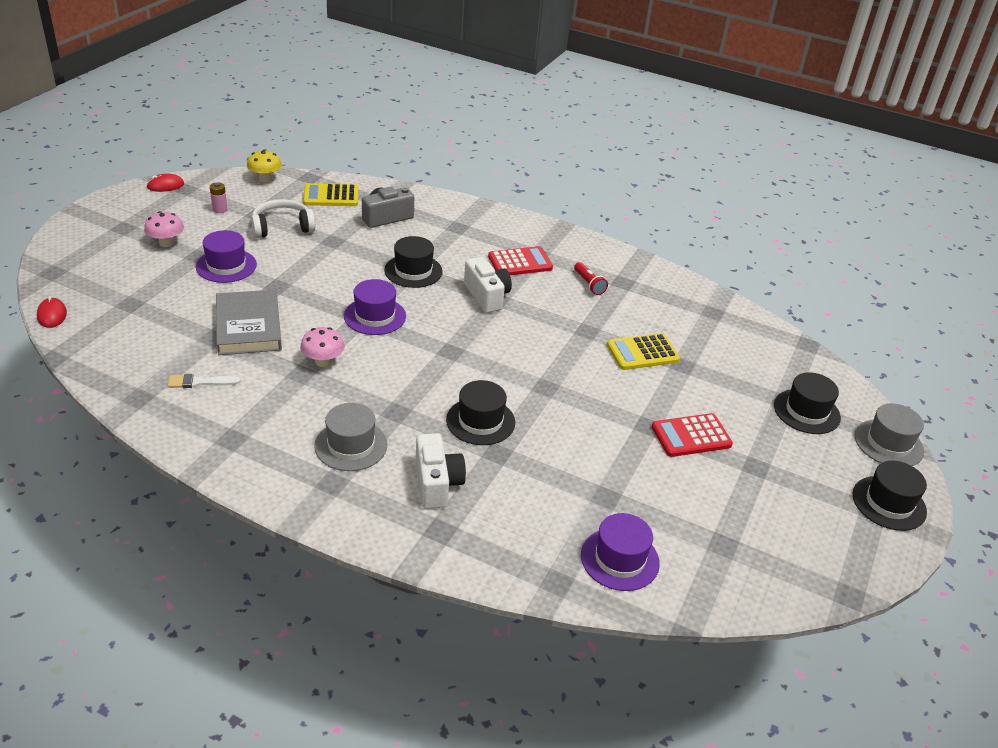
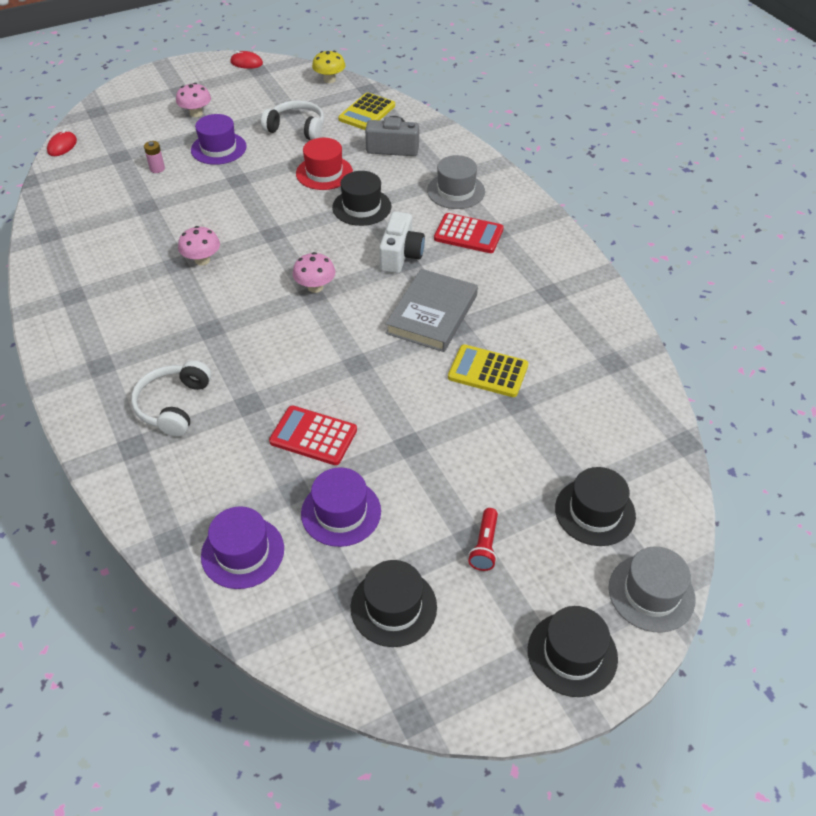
camera: 40 degrees right, 10 degrees up
white brush [168,374,241,388] -> none
pink battery [210,182,227,213] -> pink battery moved to [144,141,165,173]
grey book [216,290,282,355] -> grey book moved to [385,269,478,352]
yellow calculator [303,183,359,206] -> yellow calculator turned 90 degrees counterclockwise [338,92,395,130]
grey hat [314,403,387,471] -> grey hat moved to [427,155,485,209]
purple hat [344,279,406,335] -> purple hat moved to [301,467,381,547]
white camera [416,433,466,509] -> white headphones [131,360,211,437]
black hat [446,380,515,445] -> black hat moved to [351,560,437,647]
red flashlight [574,262,608,295] -> red flashlight moved to [468,508,498,571]
red calculator [652,413,733,457] -> red calculator moved to [269,405,357,465]
none -> pink mushroom [293,252,336,293]
none -> red hat [296,138,353,190]

